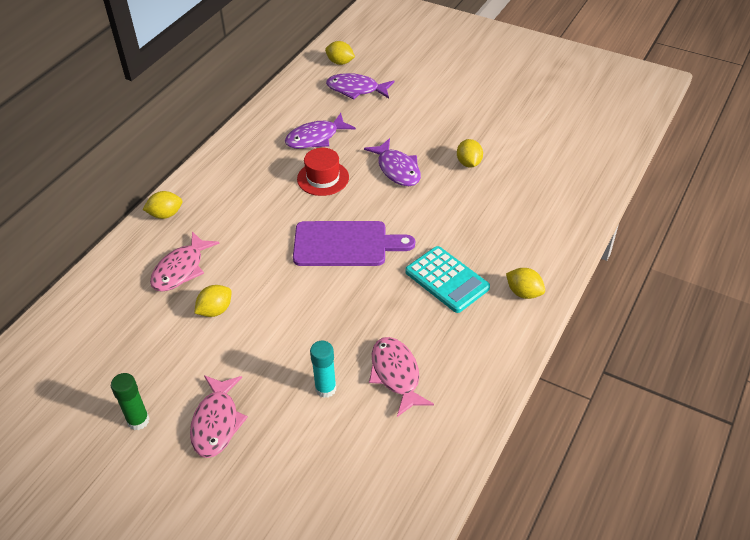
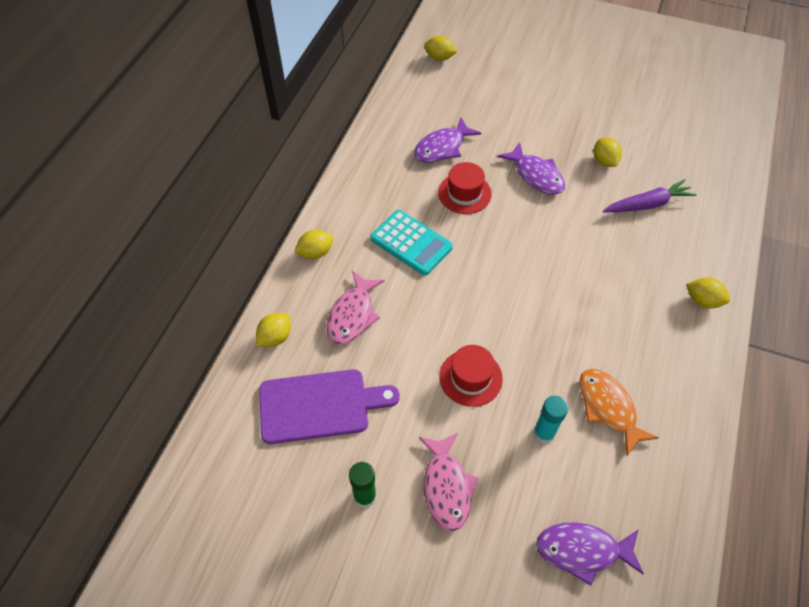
camera: 10 degrees left, 10 degrees up
yellow lemon [194,285,232,317] -> yellow lemon moved to [256,313,291,347]
purple cutting board [293,221,415,266] -> purple cutting board moved to [259,369,400,444]
purple fish [326,73,394,100] -> purple fish moved to [536,522,644,586]
pink fish [369,337,434,417] -> orange fish [579,369,659,456]
turquoise calculator [405,246,490,313] -> turquoise calculator moved to [370,210,453,276]
none -> red hat [439,345,503,407]
none -> purple carrot [603,179,697,213]

